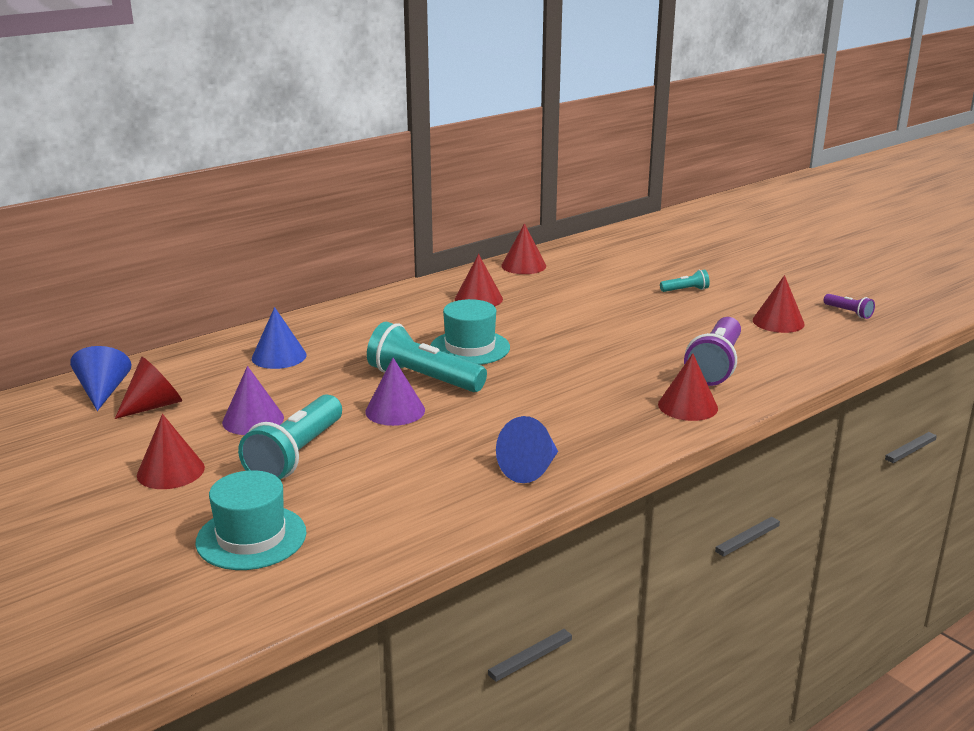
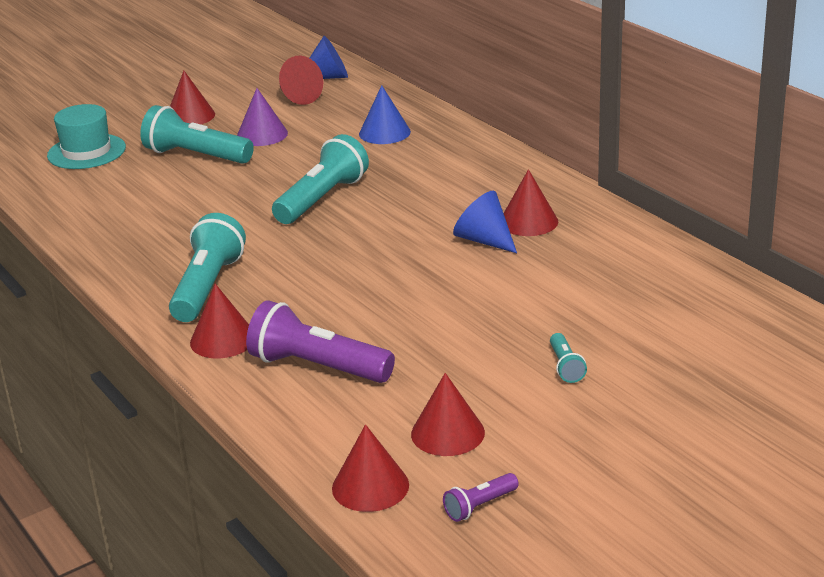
camera: 95 degrees right, 5 degrees up
purple cone [365,358,425,426] -> none
turquoise hat [430,299,510,365] -> none
blue cone [496,416,558,483] -> blue cone moved to [453,191,517,253]
red cone [501,223,546,274] -> red cone moved to [332,425,409,512]
none -> turquoise flashlight [169,213,246,322]

